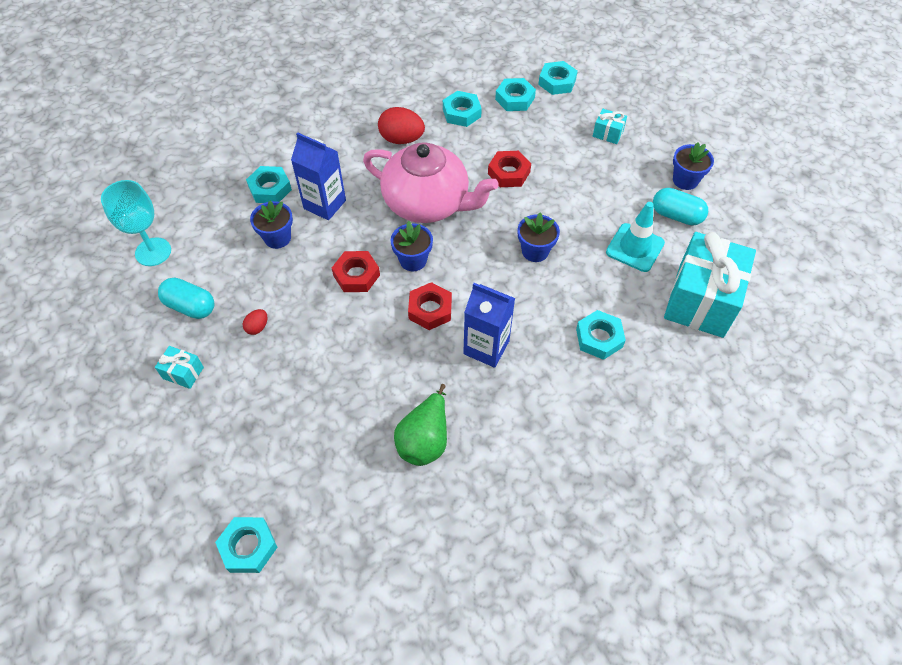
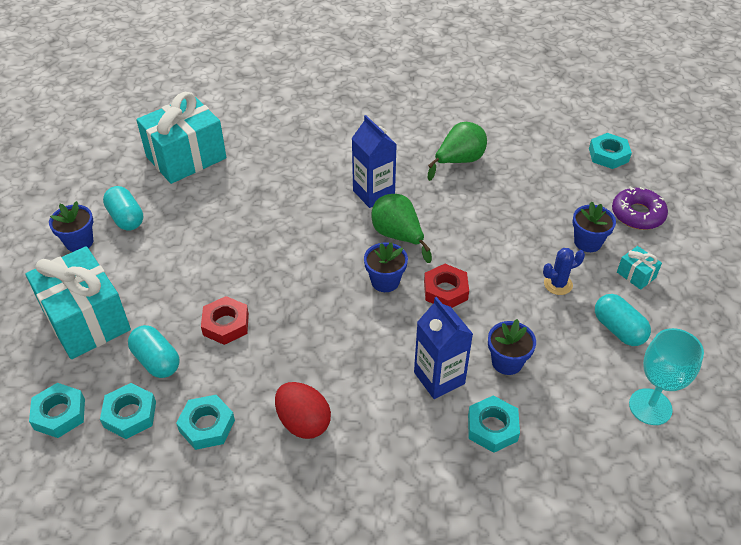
camera: 150 degrees left, 10 degrees down
red egg [243,309,267,335] -> blue cactus [543,248,585,295]
pink teapot [363,142,498,223] -> none
red nut [408,282,452,330] -> green pear [371,194,432,263]
blue flower pot [518,213,560,262] -> blue flower pot moved to [572,201,616,252]
turquoise nut [576,310,626,360] -> none
turquoise gift [593,109,627,144] -> turquoise gift [26,246,131,359], size x2.40
turquoise traffic cone [606,202,665,272] -> none
none -> turquoise capsule [128,325,180,378]
none -> purple donut [612,187,668,230]

